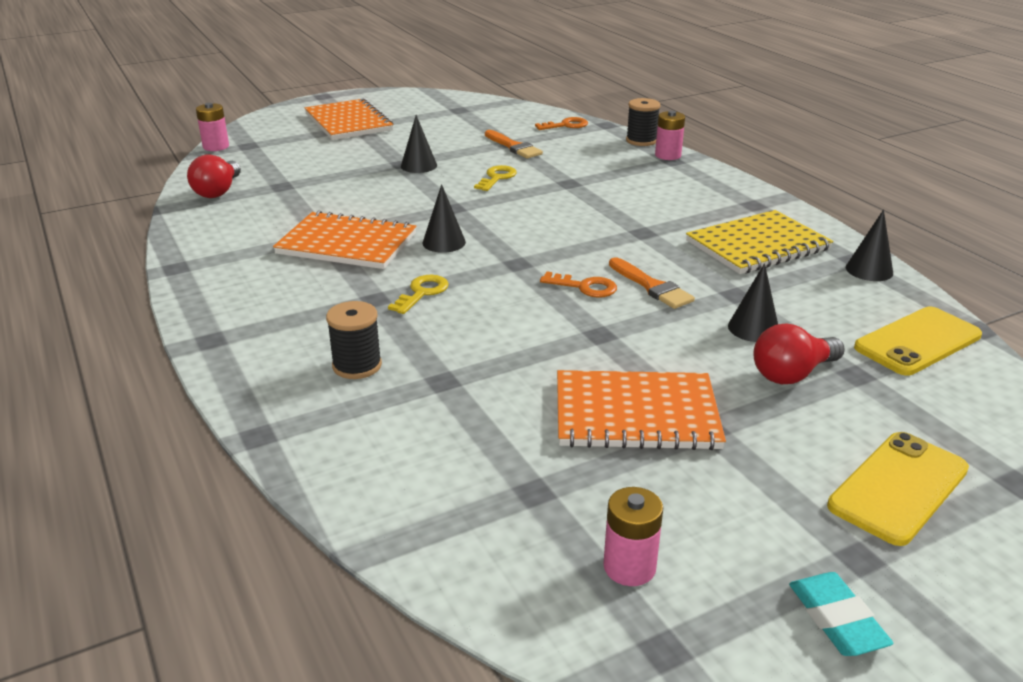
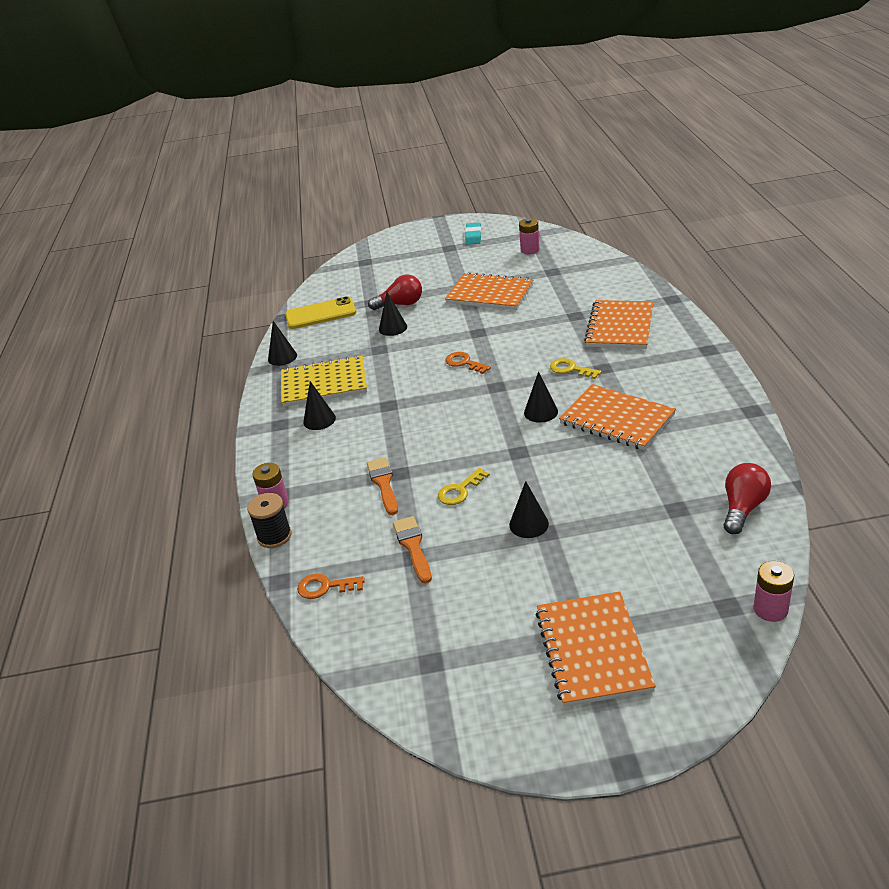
camera: 155 degrees left, 5 degrees up
black spool [326,301,382,379] -> orange notebook [584,300,653,349]
yellow key [388,275,449,314] -> yellow key turned 75 degrees clockwise [550,358,601,379]
orange brush [609,257,695,309] -> orange brush moved to [367,457,398,515]
yellow phone [827,432,969,546] -> none
none -> black cone [303,381,336,430]

